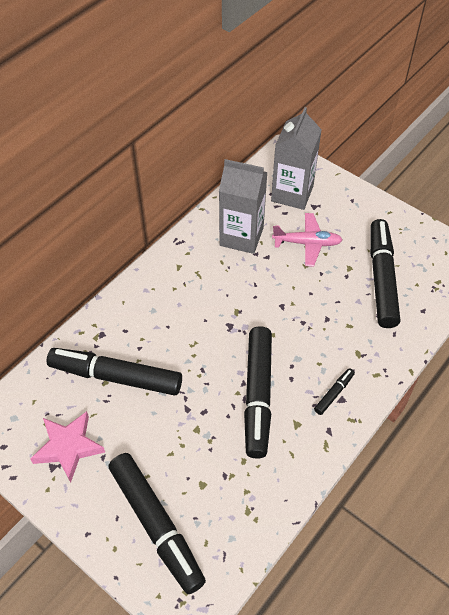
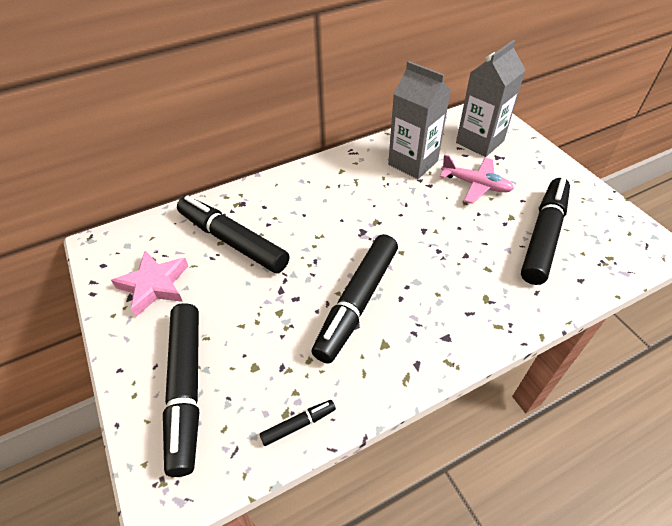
camera: 25 degrees right, 5 degrees down
black marker [314,368,355,415] -> black marker moved to [260,400,336,446]

